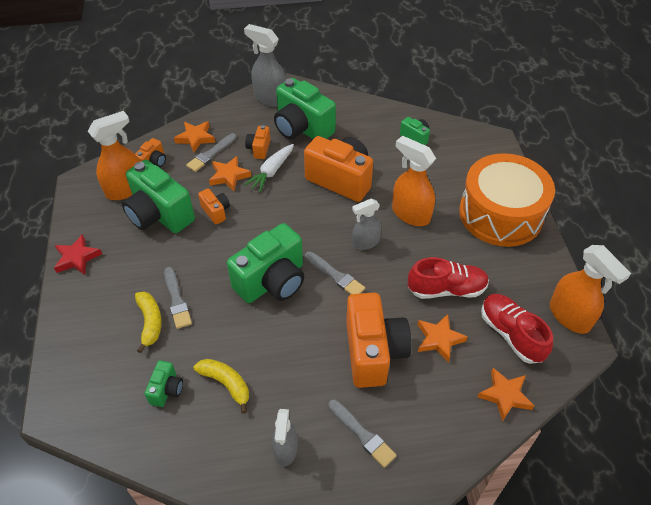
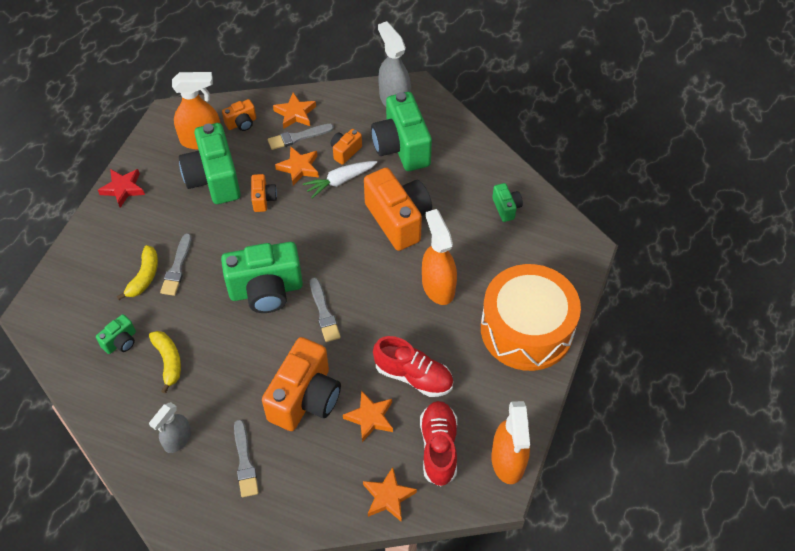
camera: 30 degrees right, 5 degrees up
grey spray bottle [352,198,381,250] -> none

